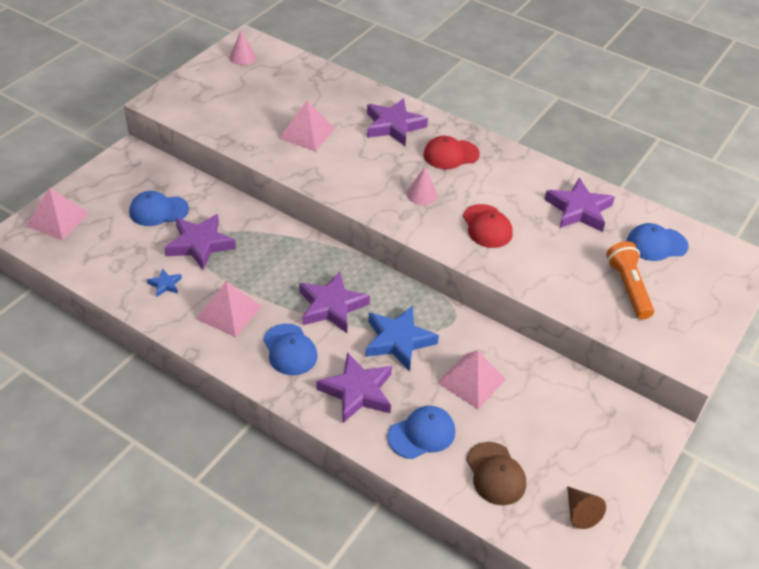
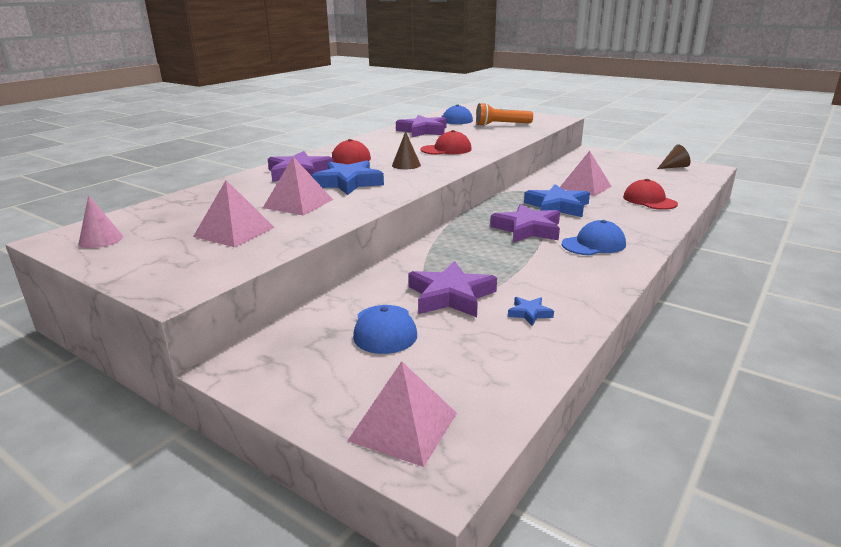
camera: 85 degrees left, 20 degrees down
pink pyramid [196,281,262,337] -> pink pyramid moved to [193,180,275,247]
purple star [316,352,392,423] -> none
blue cap [387,406,455,459] -> red cap [623,179,678,210]
pink cone [407,167,437,205] -> brown cone [392,131,421,169]
brown cap [466,442,526,505] -> none
none -> blue star [311,160,384,195]

